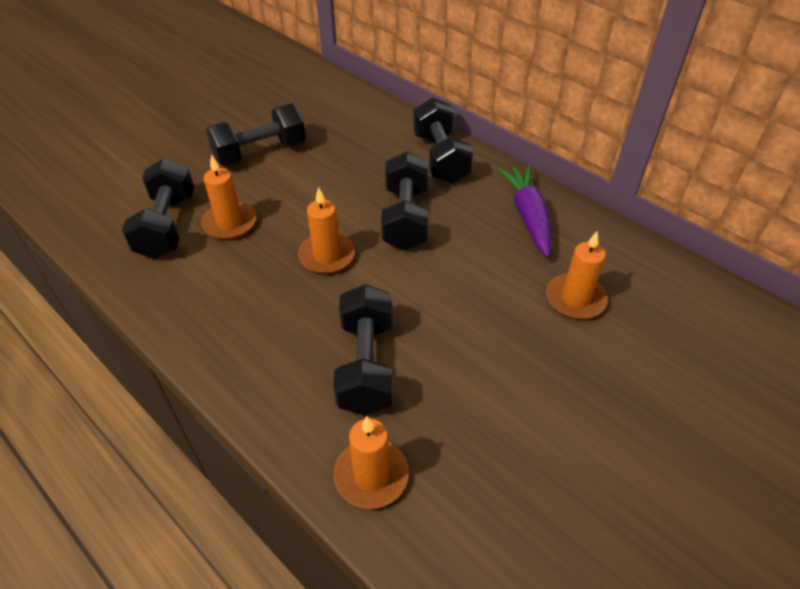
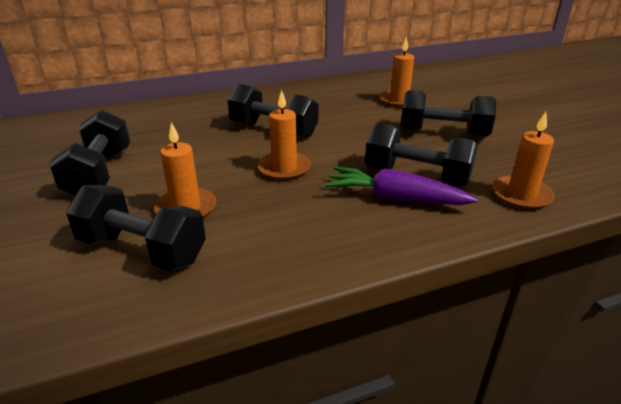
camera: 65 degrees left, 15 degrees down
black dumbbell [413,97,474,184] -> black dumbbell moved to [401,90,496,138]
purple carrot [497,165,551,257] -> purple carrot moved to [325,167,478,205]

